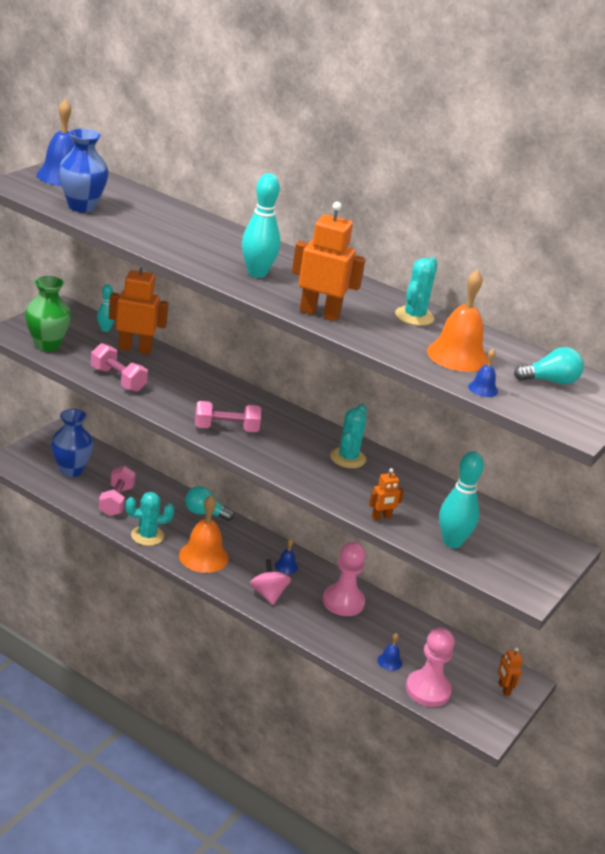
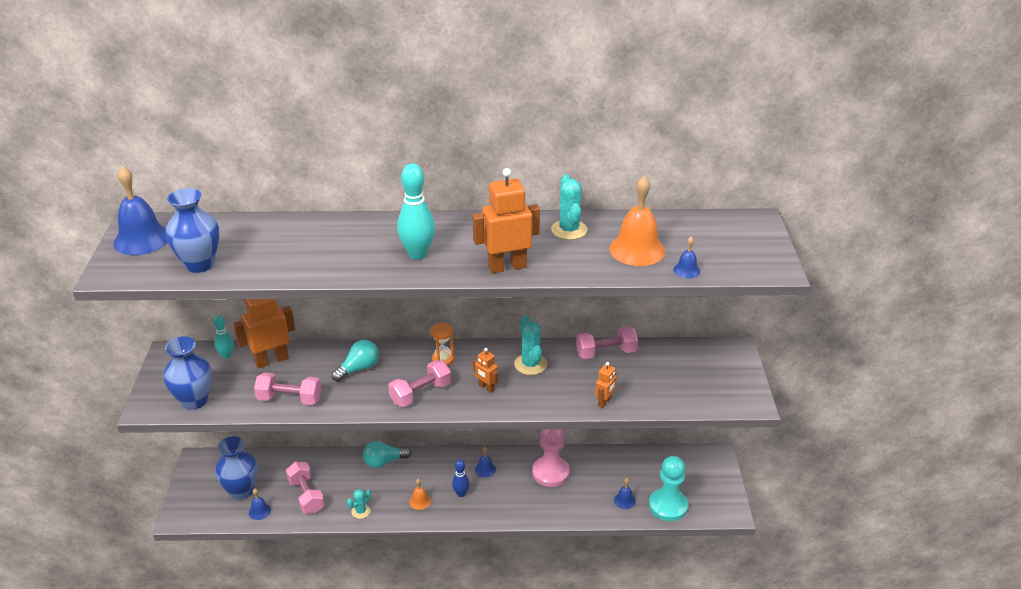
camera: 30 degrees left, 5 degrees up
green vase [25,276,71,351] -> blue vase [163,336,212,410]
turquoise cactus [126,492,174,546] -> turquoise cactus [347,489,371,519], size x0.60
orange bell [179,495,229,573] -> orange bell [409,479,431,510], size x0.47
pink spinning top [250,559,291,605] -> none
pink pawn [406,627,455,707] -> turquoise pawn [649,456,688,521]
turquoise bowling pin [439,451,484,548] -> none
orange robot [498,647,523,696] -> orange robot moved to [473,348,498,393]
turquoise light bulb [514,347,584,385] -> turquoise light bulb moved to [332,340,379,382]
none -> blue bell [249,489,271,520]
none -> orange hourglass [430,323,454,366]
none -> blue bowling pin [452,459,469,497]
none -> pink dumbbell [576,327,638,359]

